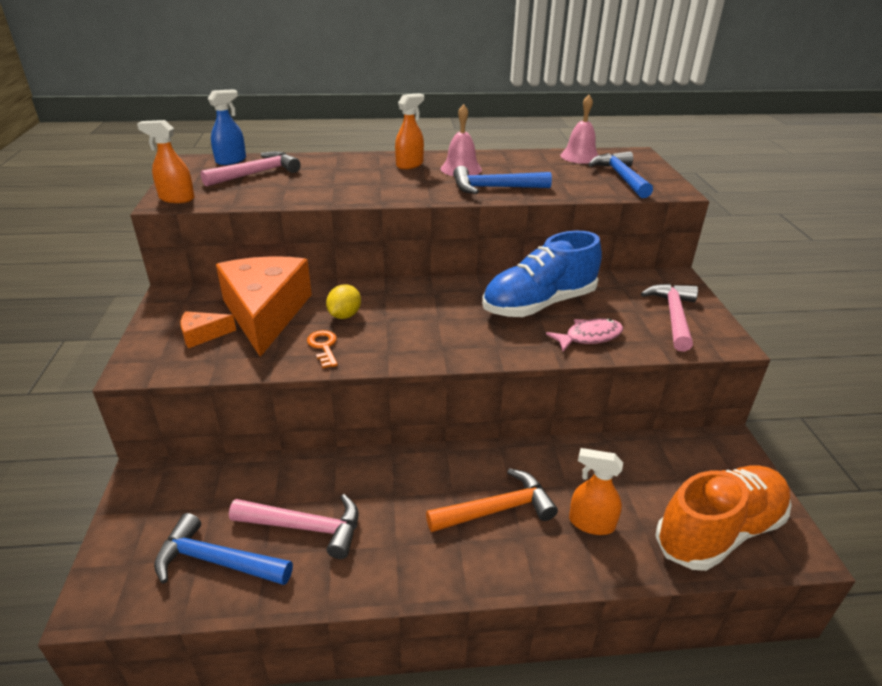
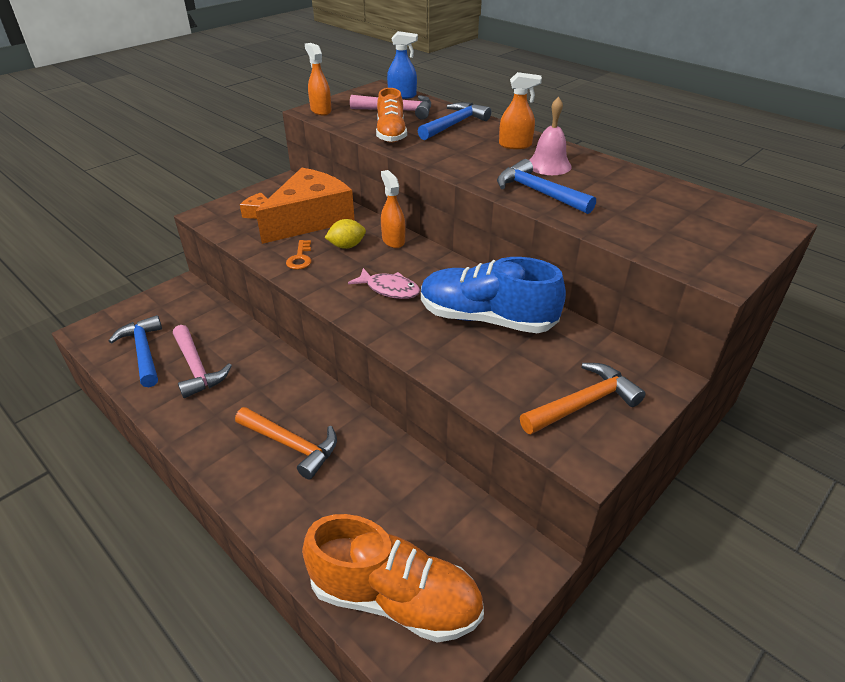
camera: 50 degrees right, 5 degrees up
orange key [307,330,338,368] -> orange key turned 150 degrees clockwise [286,240,312,270]
pink fish [546,318,623,351] -> pink fish moved to [348,268,420,299]
pink bell [560,95,598,164] -> none
orange spray bottle [569,448,623,535] -> orange spray bottle moved to [381,170,405,248]
blue hammer [589,151,653,198] -> blue hammer moved to [418,102,491,140]
pink hammer [641,284,698,352] -> orange hammer [520,363,645,435]
none -> orange shoe [376,88,407,143]

